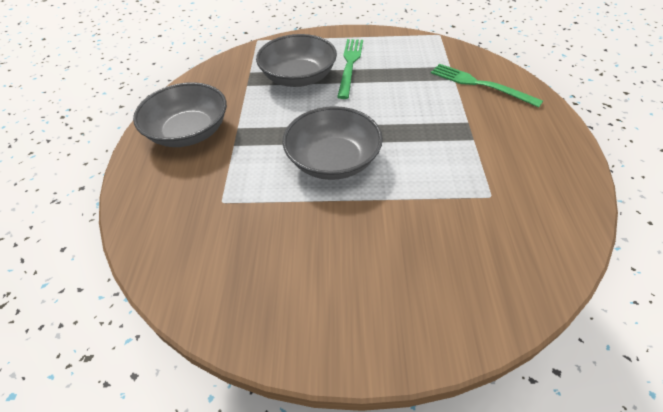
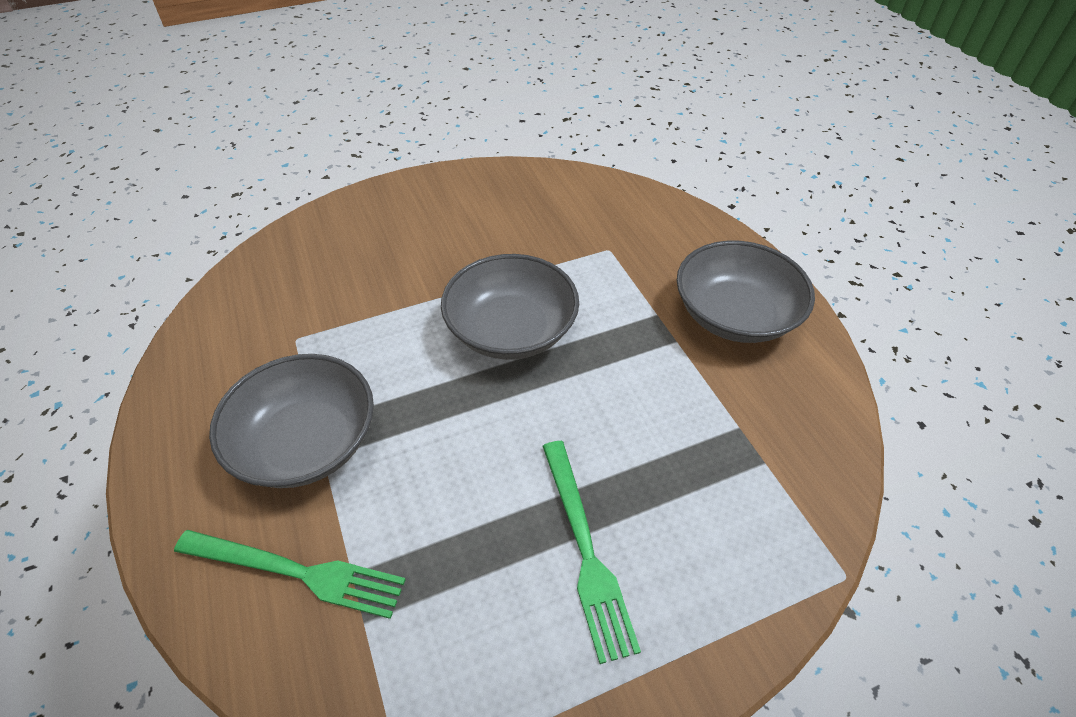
camera: 155 degrees right, 0 degrees up
grey bowl [256,34,337,87] -> grey bowl moved to [209,354,374,488]

